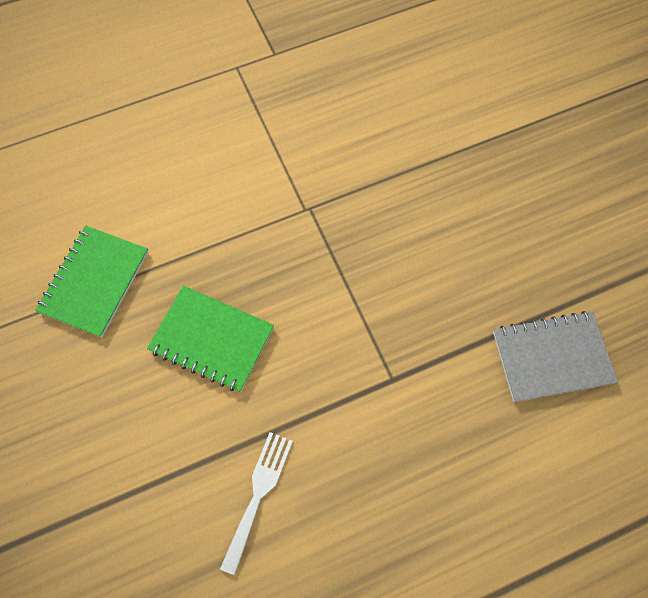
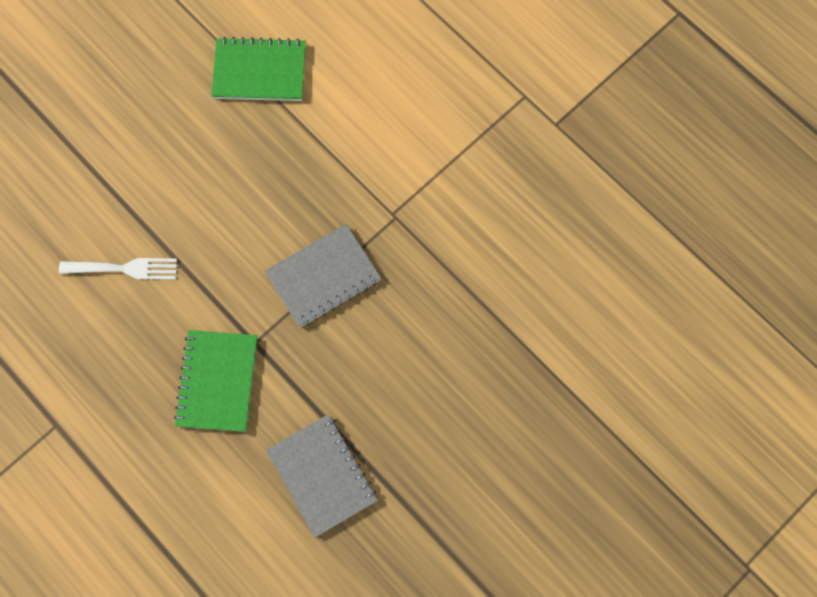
camera: 70 degrees right, 5 degrees up
green notebook [147,286,274,392] -> green notebook moved to [174,330,257,432]
none -> grey notebook [265,224,381,328]

